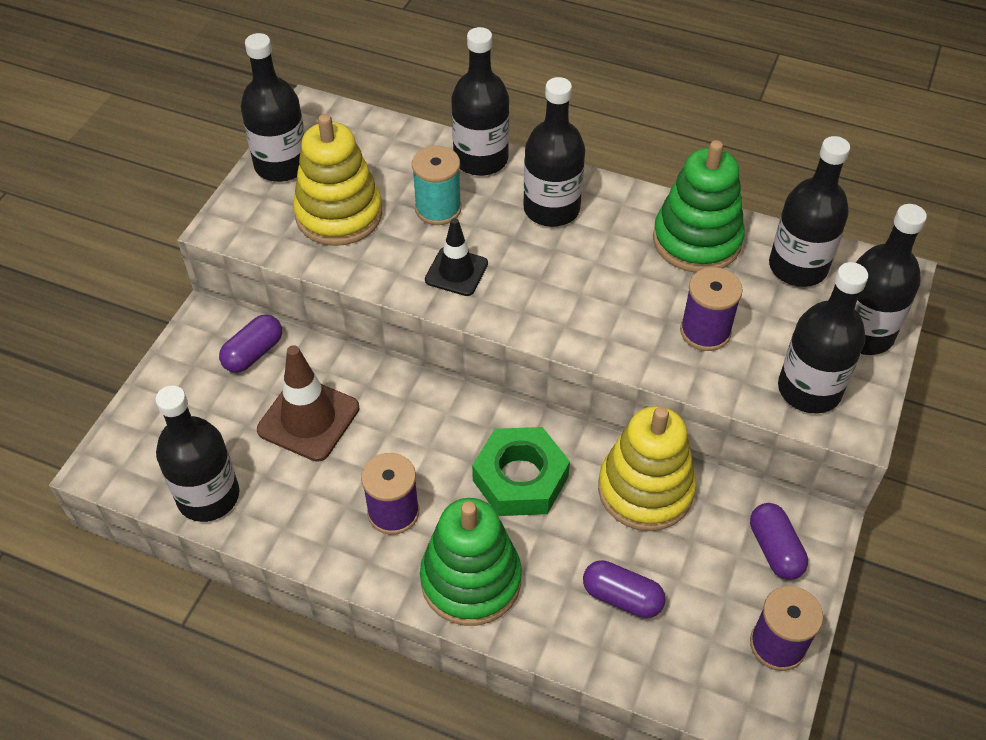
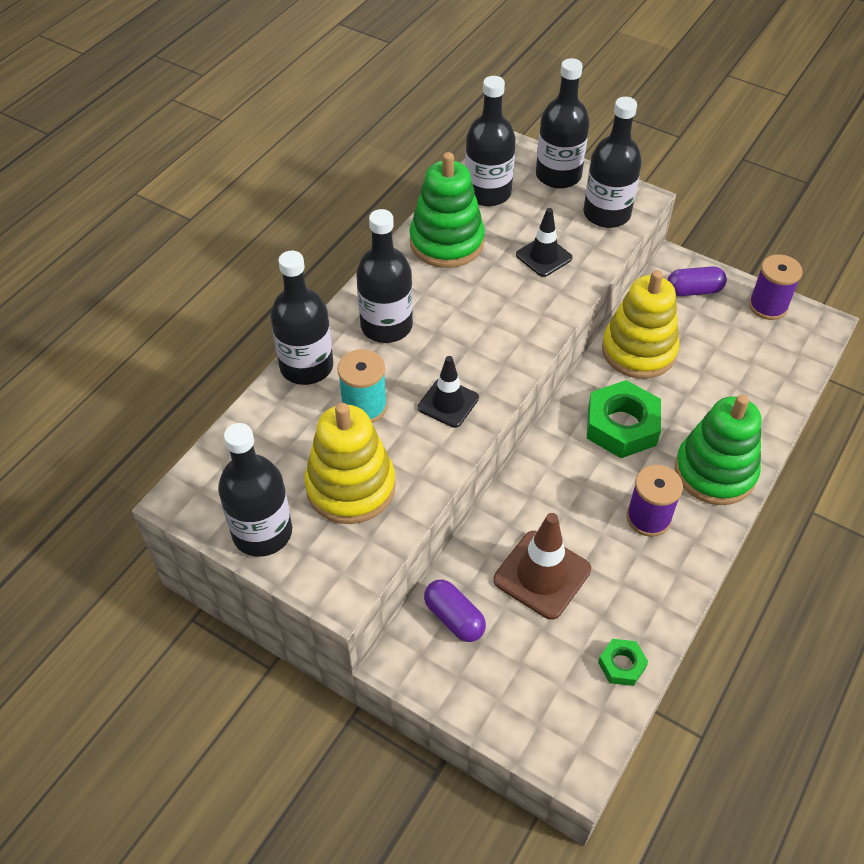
camera: 80 degrees left, 0 degrees up
black bottle [155,386,239,522] -> green nut [598,639,648,686]
purple capsule [583,560,666,618] -> none
purple spool [680,267,743,351] -> black traffic cone [516,208,572,277]

